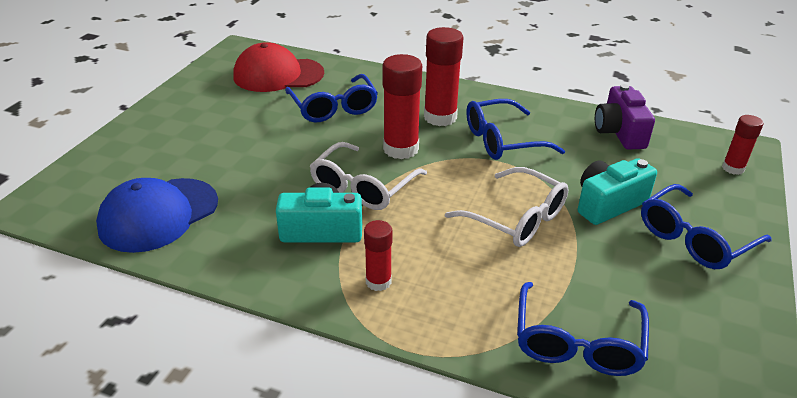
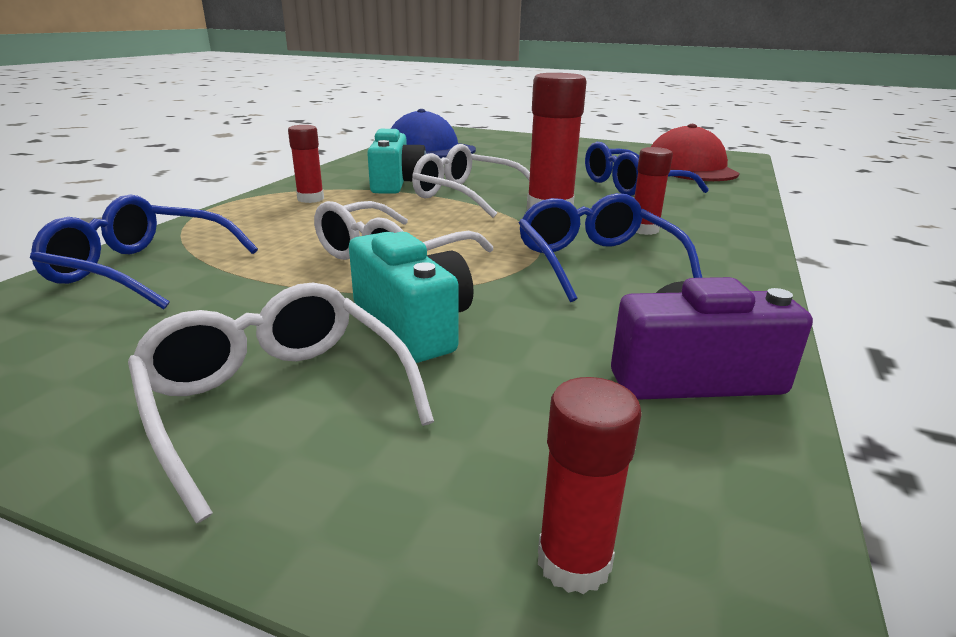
camera: 90 degrees right, 10 degrees down
red glue stick [424,27,464,126] -> red glue stick [634,147,673,235], size x0.58
blue glasses [641,184,772,269] -> white glasses [128,283,434,523]

